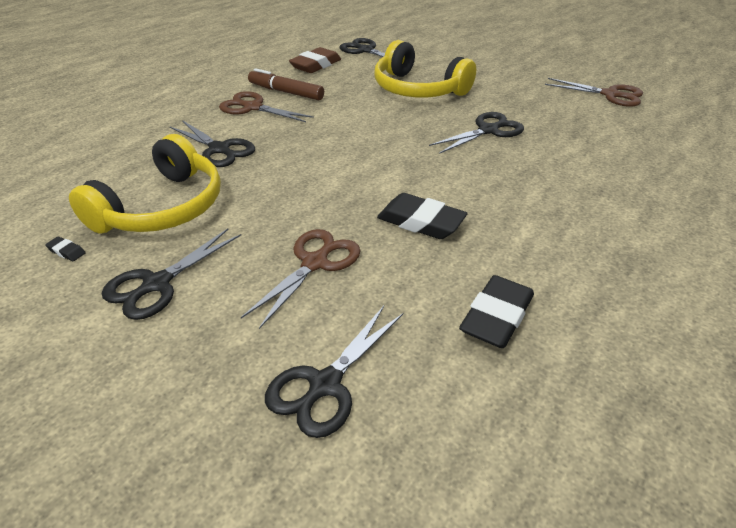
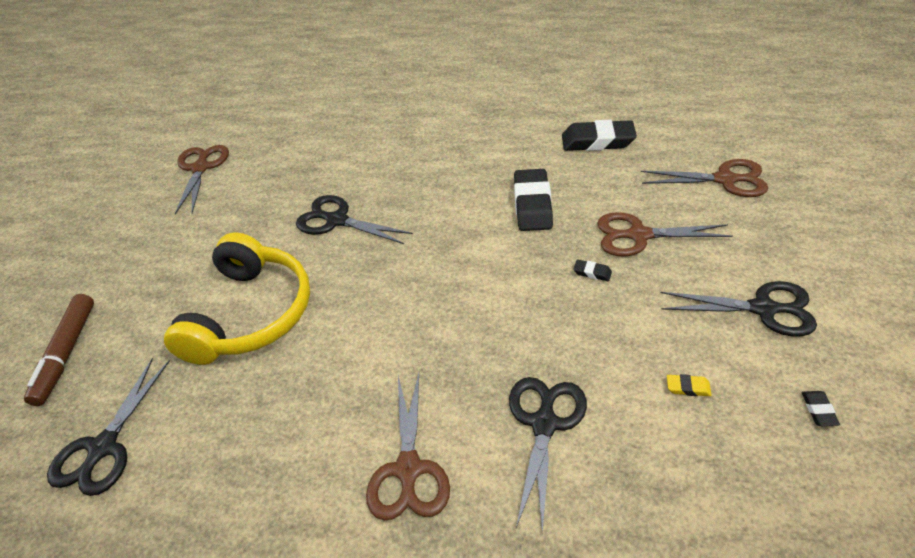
camera: 115 degrees left, 5 degrees up
yellow headphones [69,134,221,233] -> yellow eraser [667,374,712,396]
brown marker [248,68,324,100] -> brown marker moved to [24,294,94,406]
black scissors [265,306,403,438] -> brown scissors [641,159,768,197]
brown eraser [289,47,341,73] -> none
none -> black eraser [574,260,612,281]

